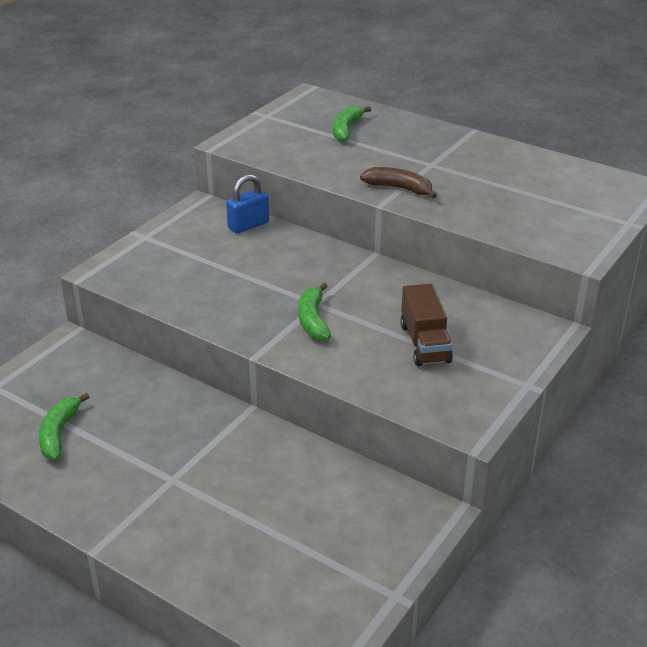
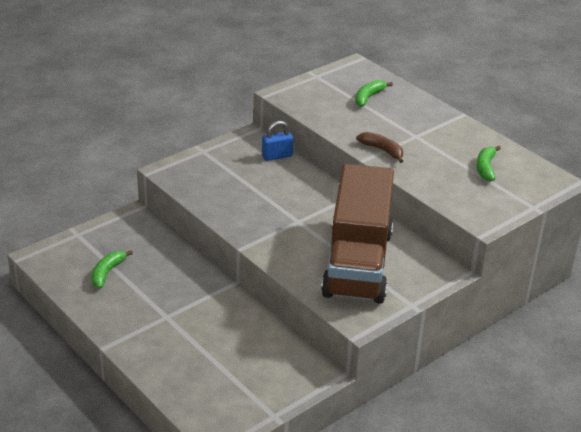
camera: 15 degrees right, 0 degrees up
green banana [298,283,331,341] -> green banana moved to [476,146,501,181]
brown truck [400,284,453,366] -> brown truck [321,164,394,304], size x2.38

